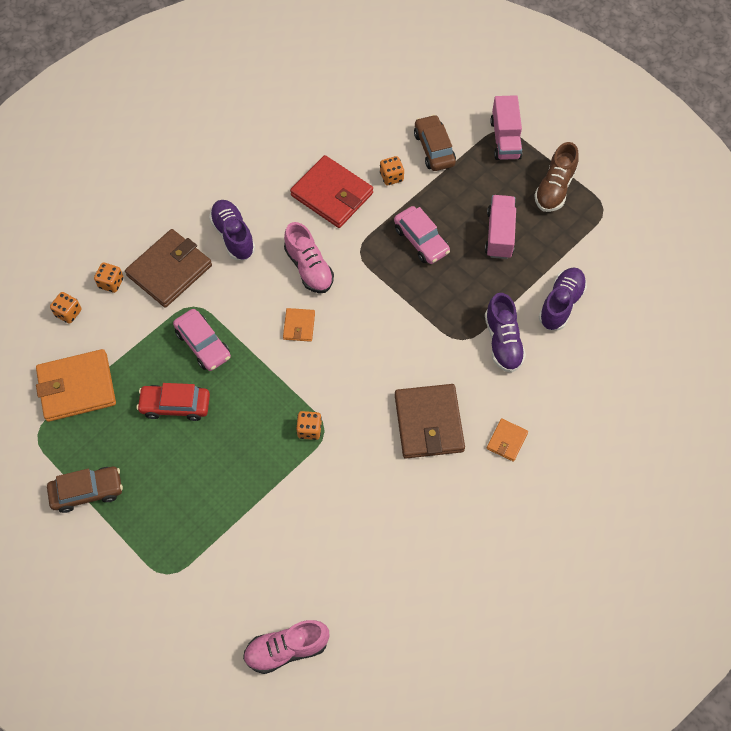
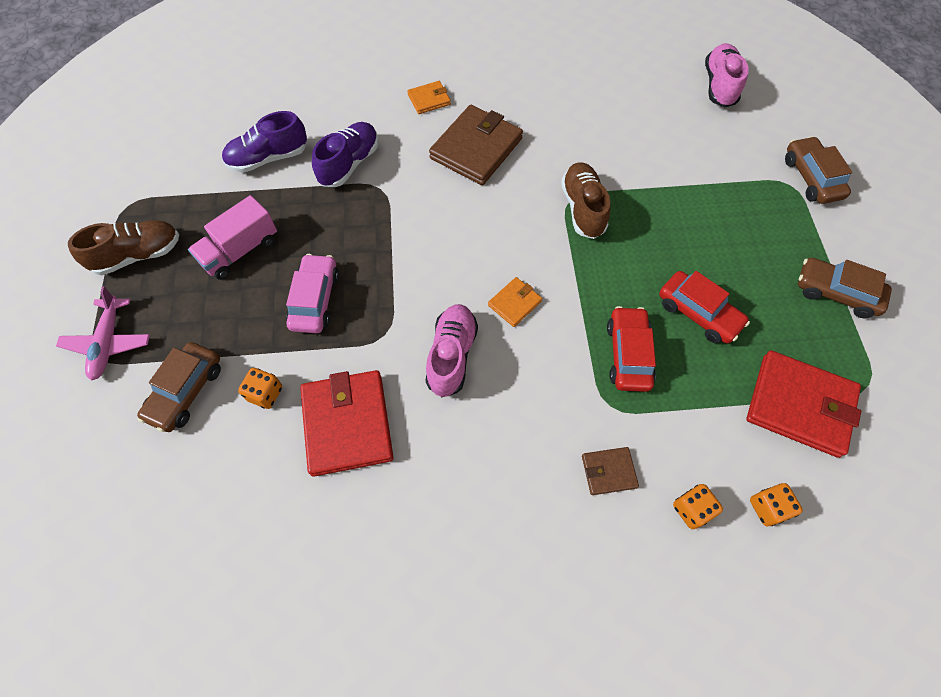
camera: 140 degrees left, 0 degrees up
orange wallet [36,349,116,422] -> red wallet [746,350,861,458]
brown wallet [125,229,212,308] -> brown wallet [582,447,639,495], size x0.49
pink car [173,309,231,371] -> red car [607,306,656,392]
purple shoe [209,200,255,260] -> none
pink shoe [243,620,330,674] -> pink shoe turned 105 degrees counterclockwise [705,43,749,107]
orange dice [296,411,322,440] -> brown shoe [561,162,610,239]
pink truck [490,95,522,160] -> pink plane [56,286,150,381]
none -> brown car [785,136,852,204]

